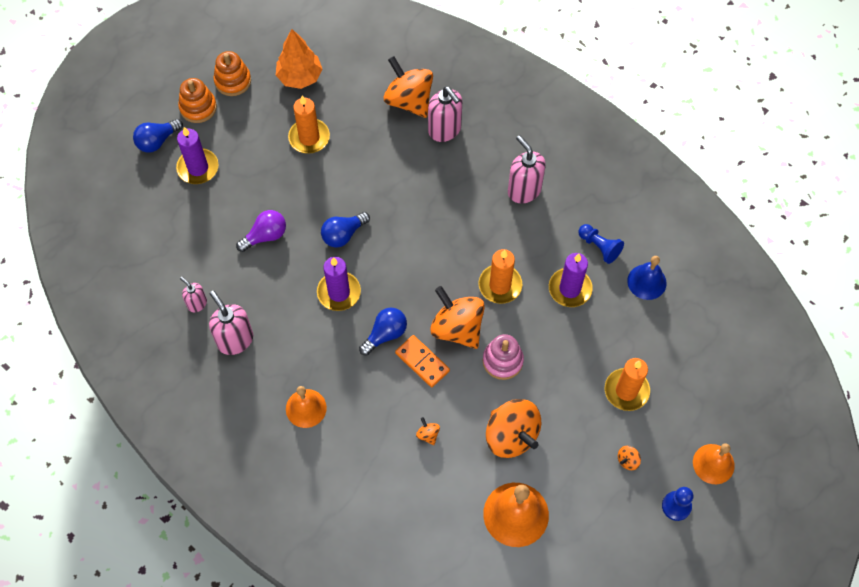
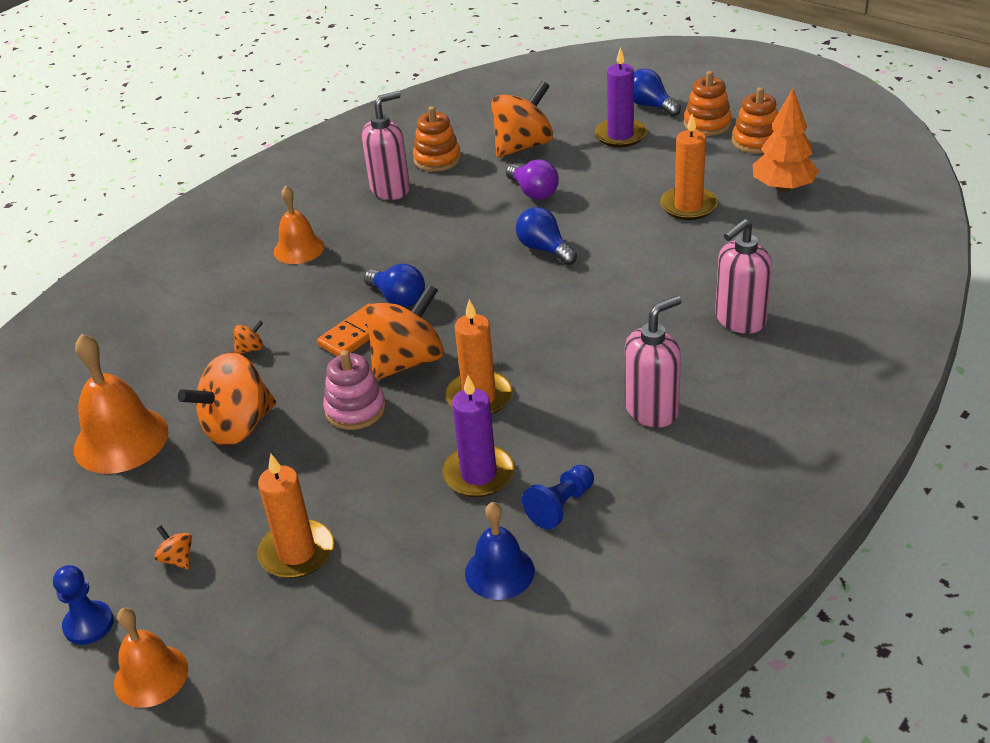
camera: 90 degrees right, 25 degrees down
pink soap dispenser [180,277,207,312] -> orange stacking toy [413,106,461,172]
purple candle [317,257,361,311] -> none
orange spinning top [383,56,433,118] -> orange spinning top moved to [491,81,553,158]

